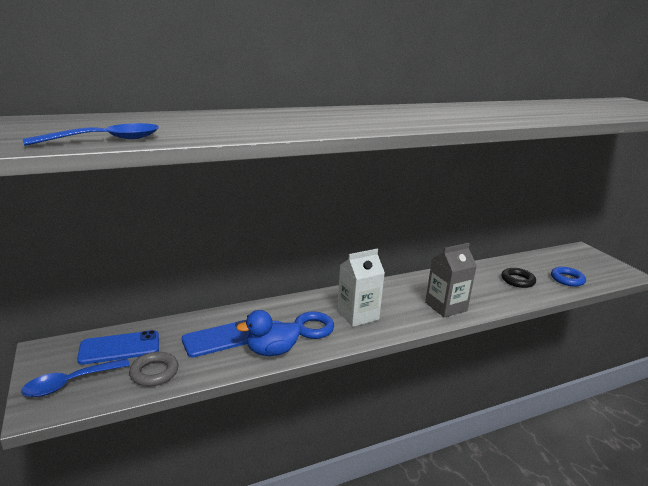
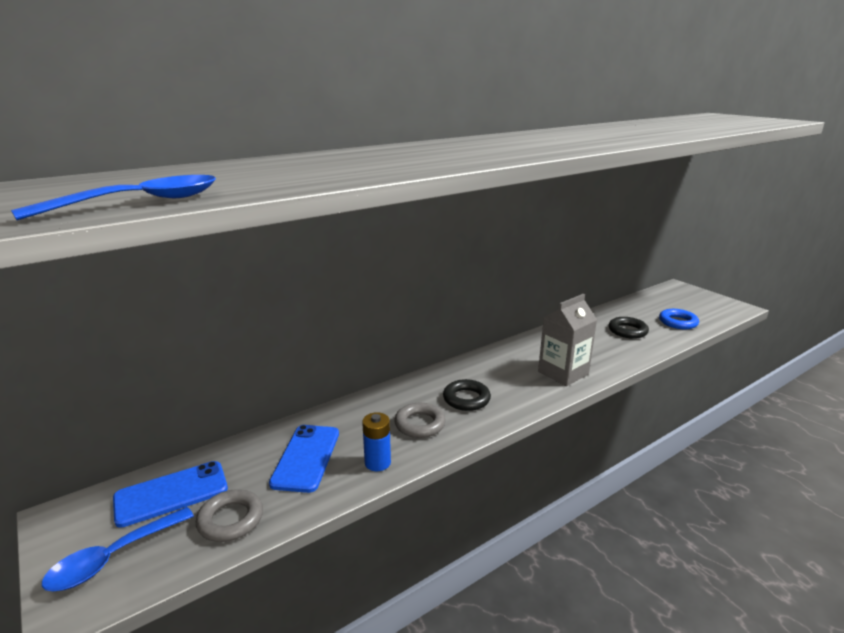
camera: 10 degrees left, 0 degrees up
blue phone [182,320,250,357] -> blue phone turned 45 degrees counterclockwise [269,425,339,493]
blue duck [236,310,301,356] -> blue battery [362,412,391,471]
blue ring [295,312,334,339] -> grey ring [394,403,446,438]
white carton [337,249,385,327] -> black ring [443,379,491,411]

